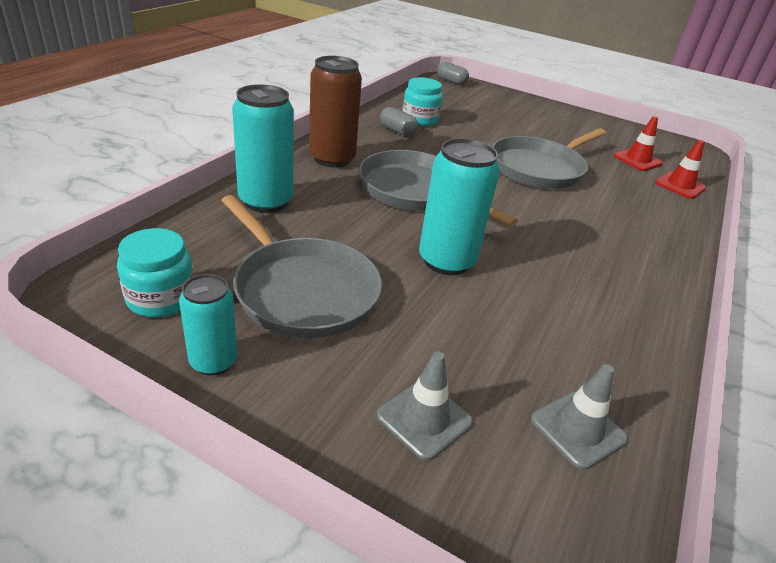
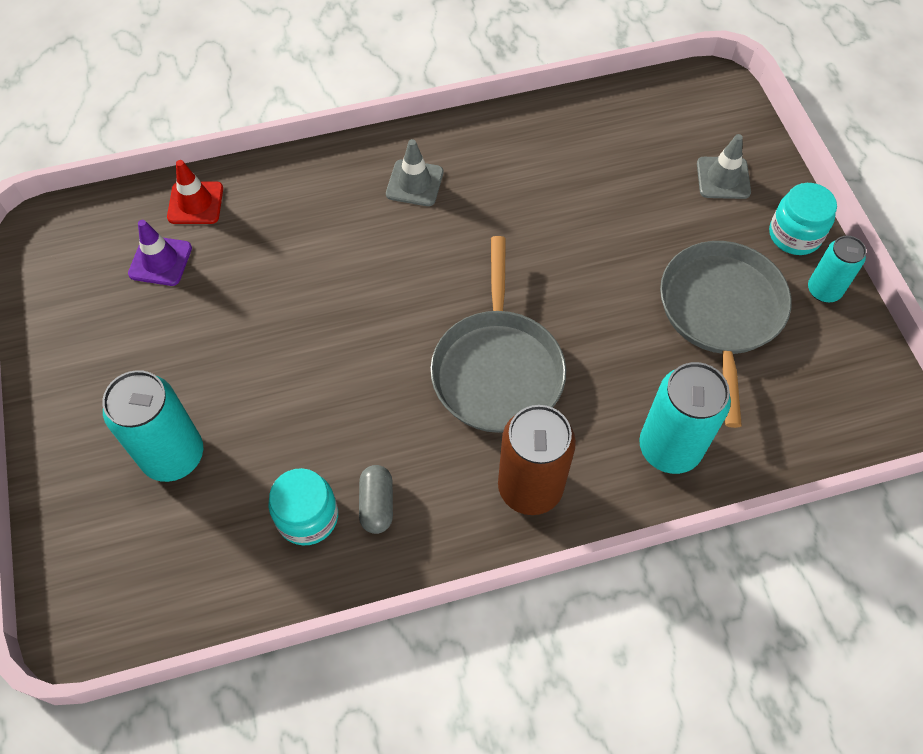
camera: 130 degrees left, 25 degrees up
turquoise jar [117,228,194,317] -> turquoise jar moved to [769,183,837,255]
turquoise can [419,138,499,275] -> turquoise can moved to [102,370,203,482]
grey capsule [437,62,469,85] -> none
grey pan [492,128,606,189] -> none
grey traffic cone [531,364,628,470] -> grey traffic cone moved to [386,139,443,206]
red traffic cone [614,116,663,171] -> purple traffic cone [128,220,192,286]

